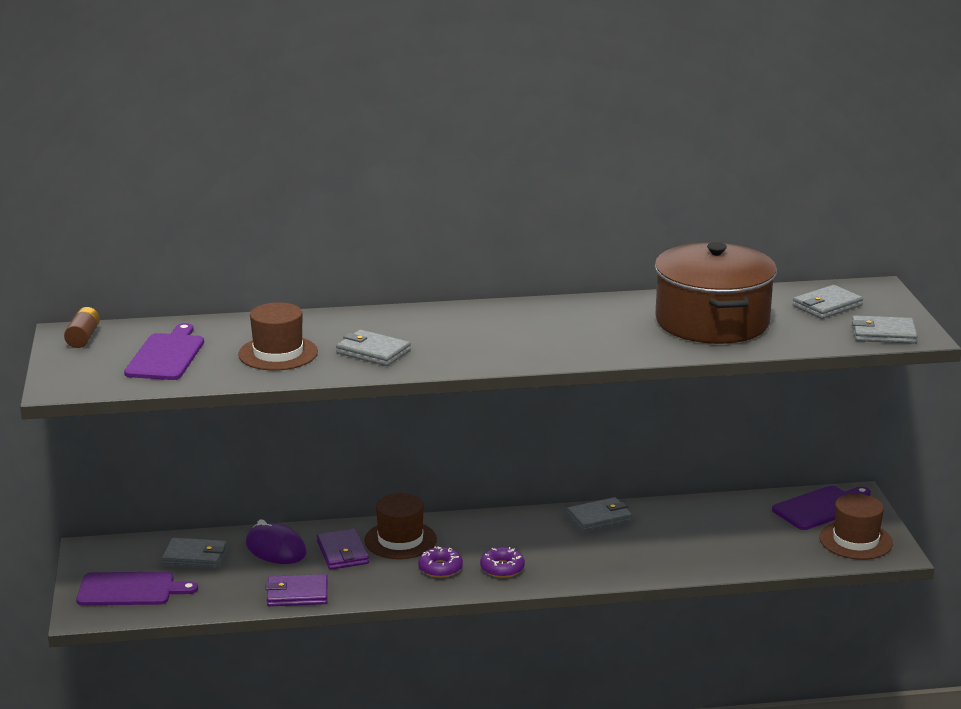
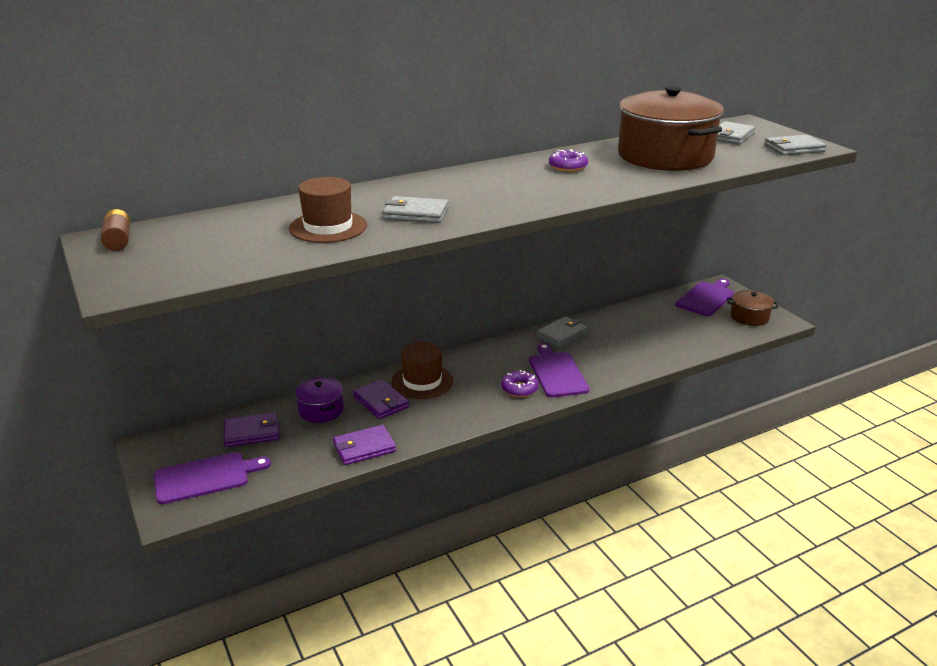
camera: 20 degrees left, 5 degrees up
purple cutting board [124,323,204,380] -> purple cutting board moved to [529,343,589,397]
grey wallet [161,538,228,569] -> purple wallet [224,412,280,447]
purple mouse [246,519,307,564] -> purple pot [295,377,344,423]
purple donut [418,547,463,578] -> purple donut moved to [549,150,588,172]
brown hat [819,494,893,560] -> brown pot [727,290,778,326]

